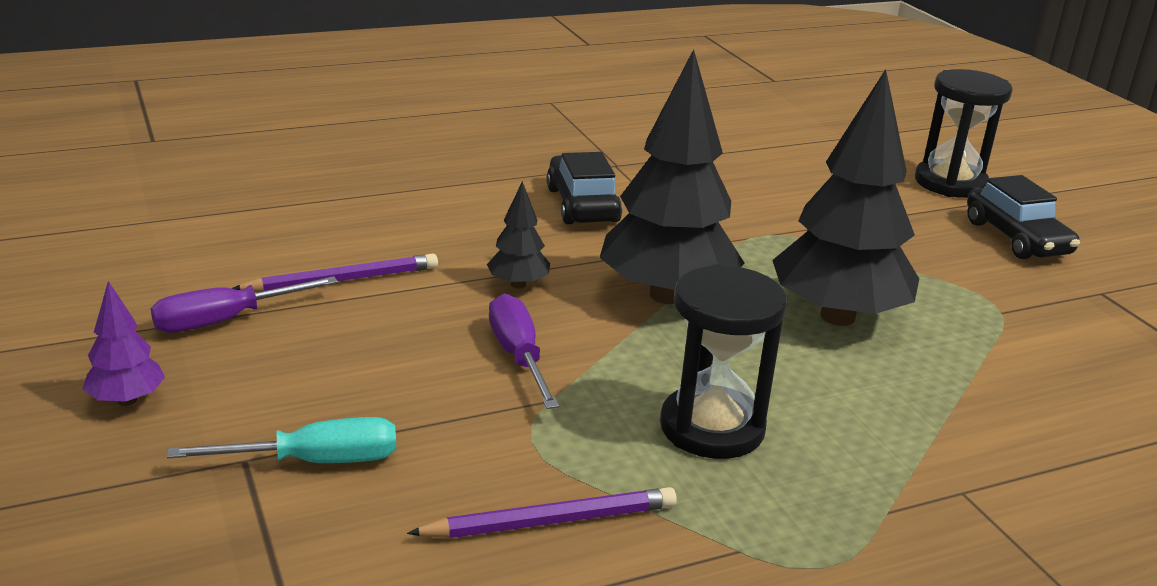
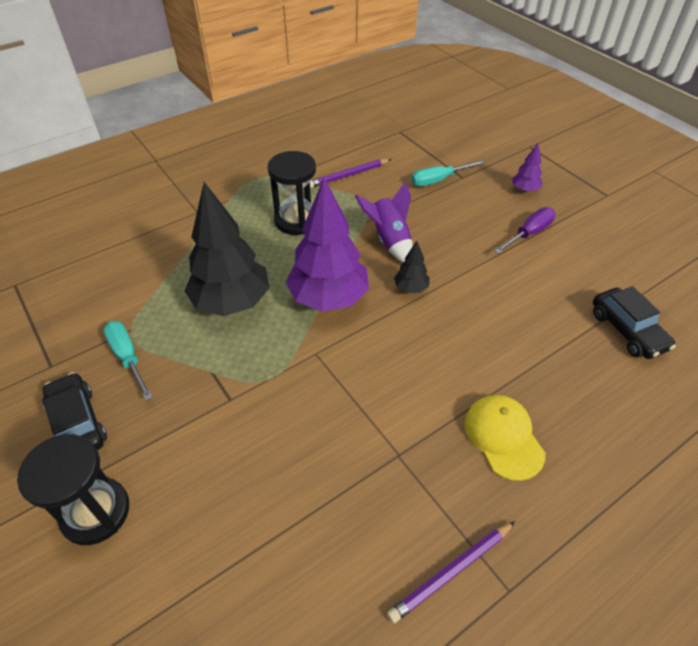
camera: 170 degrees right, 20 degrees up
purple pencil [231,253,438,292] -> purple pencil moved to [387,521,515,623]
purple screwdriver [489,294,559,409] -> purple rocket [355,181,413,263]
black car [546,152,622,224] -> black car moved to [593,286,676,359]
black tree [600,49,745,304] -> purple tree [286,178,369,312]
none -> turquoise screwdriver [103,321,153,401]
none -> yellow cap [464,395,546,481]

